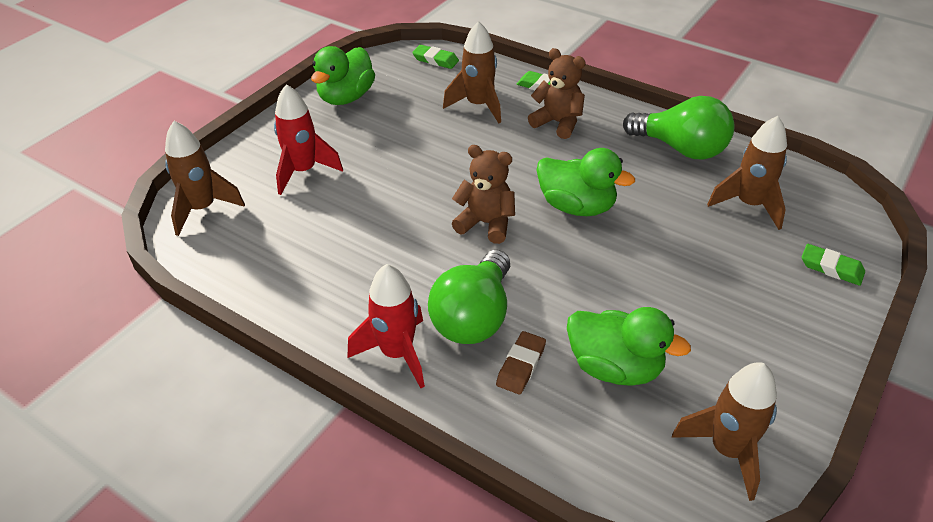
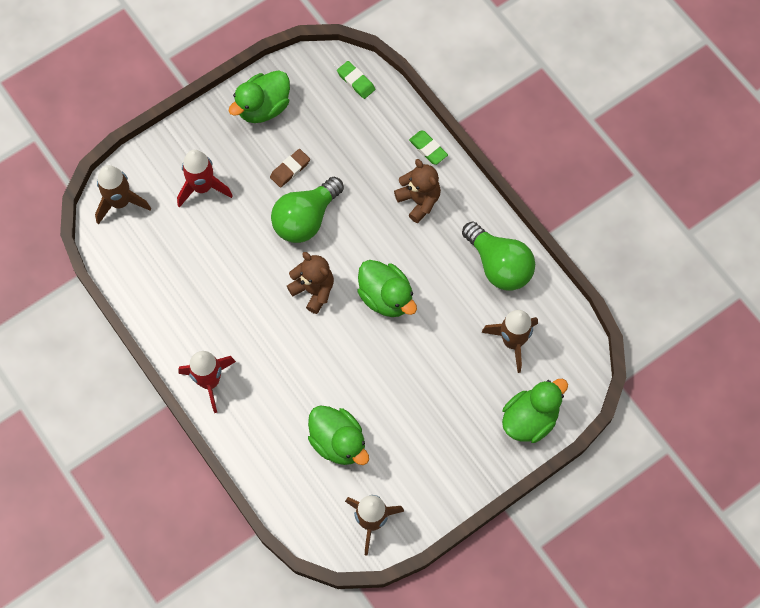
camera: 20 degrees right, 25 degrees up
green light bulb [428,250,510,344] -> green light bulb moved to [271,177,344,243]
brown rocket [443,21,501,123] -> none
brown eraser [496,331,546,394] -> brown eraser moved to [270,149,310,188]
green eraser [802,244,865,286] -> green duck [502,379,568,443]

